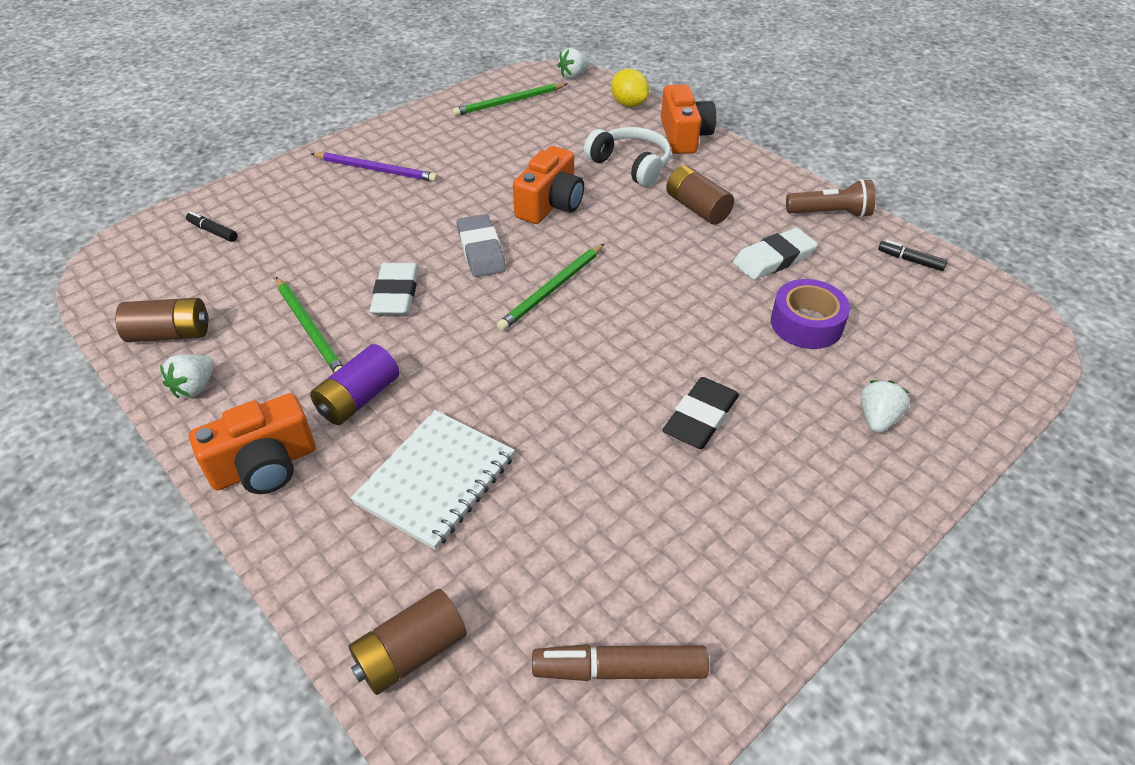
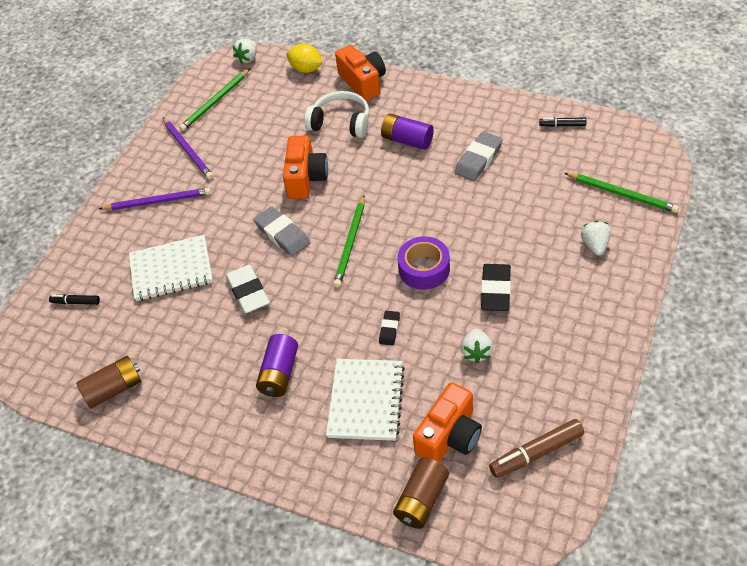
camera: 20 degrees left, 5 degrees up
white strawberry [160,354,215,399] -> white strawberry moved to [461,329,493,364]
orange camera [189,393,316,494] -> orange camera moved to [413,382,482,462]
green pencil [276,277,343,373] -> green pencil moved to [565,173,679,213]
brown battery [666,165,734,225] -> purple battery [381,113,434,150]
white eraser [733,228,818,280] -> grey eraser [454,131,503,181]
purple tape [771,279,850,349] -> purple tape moved to [397,236,450,290]
brown flashlight [786,179,876,218] -> none
none -> white notebook [129,235,213,301]
none -> purple pencil [163,118,213,180]
none -> black eraser [379,311,400,345]

